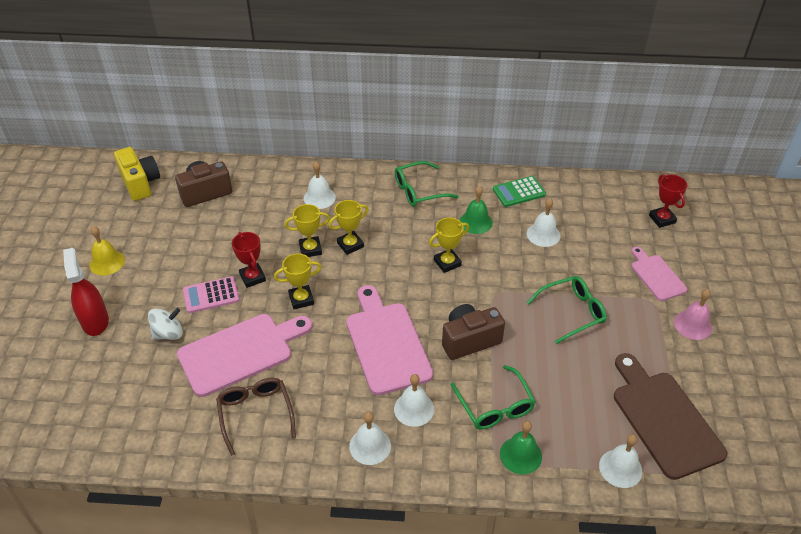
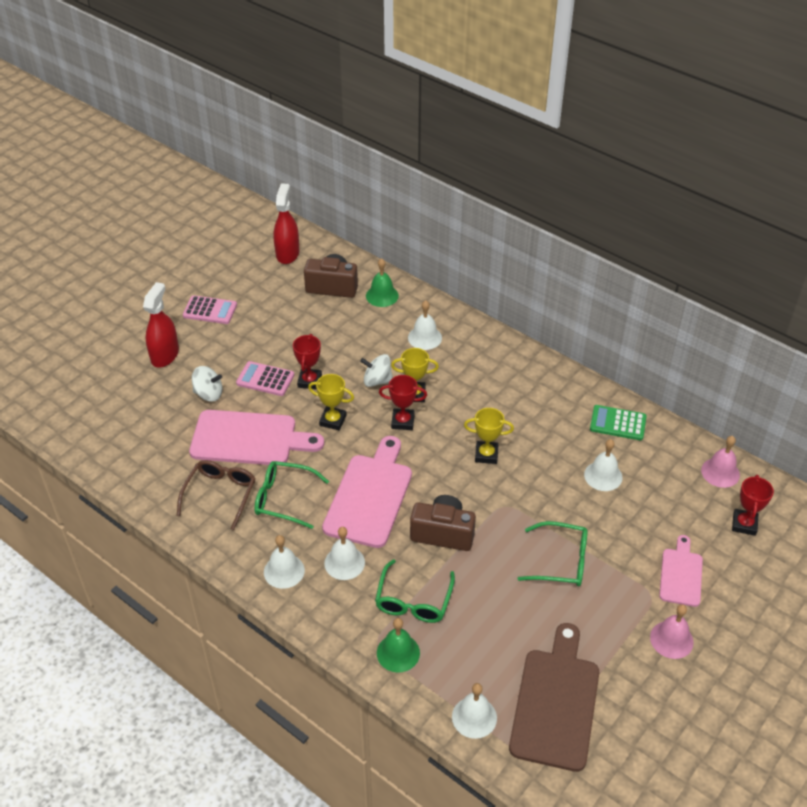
camera: 35 degrees right, 0 degrees up
yellow bell [89,226,125,276] -> pink calculator [183,295,237,324]
yellow camera [114,147,160,201] -> red spray bottle [273,183,300,264]
yellow trophy [285,204,330,257] -> white spinning top [360,354,393,387]
green glasses [395,161,459,207] -> green glasses moved to [254,461,329,529]
green bell [460,185,493,234] -> green bell moved to [366,258,399,307]
none -> red trophy [379,375,427,430]
none -> pink bell [701,436,740,488]

